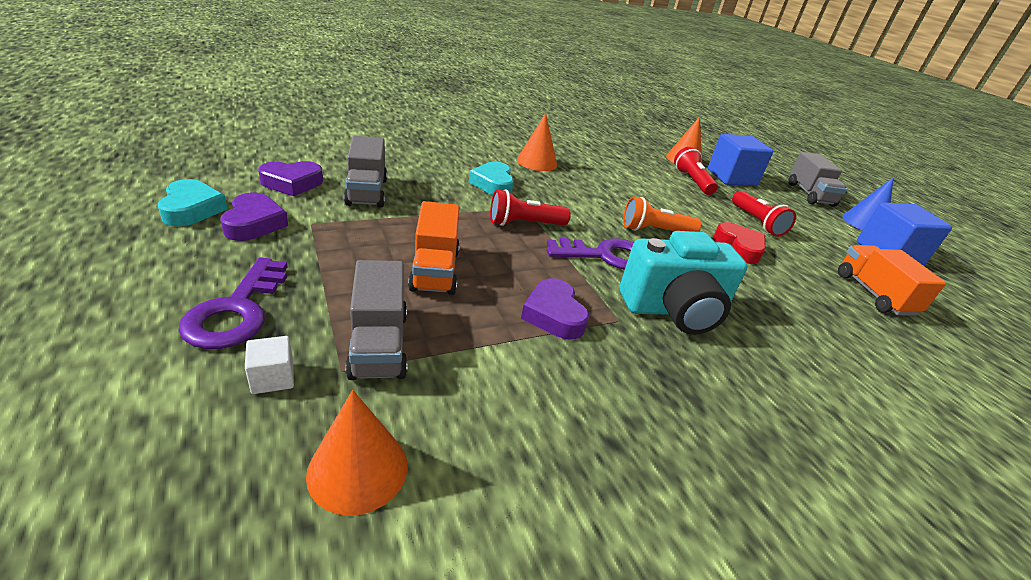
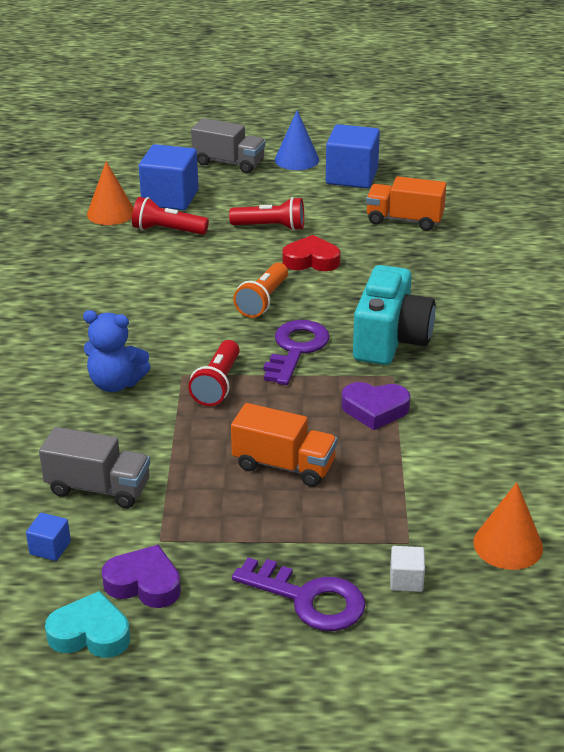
camera: 60 degrees left, 0 degrees up
purple heart [258,161,323,196] -> blue cube [26,513,71,561]
grey truck [345,260,408,380] -> none
turquoise heart [469,162,514,195] -> blue teddy bear [83,310,151,392]
orange cone [517,113,557,171] -> none

